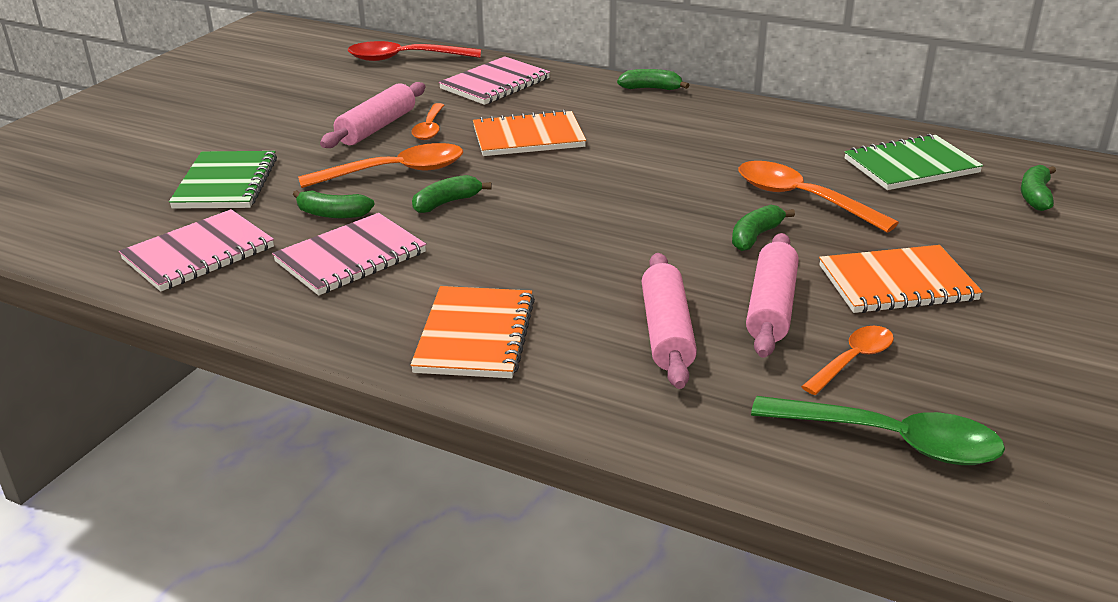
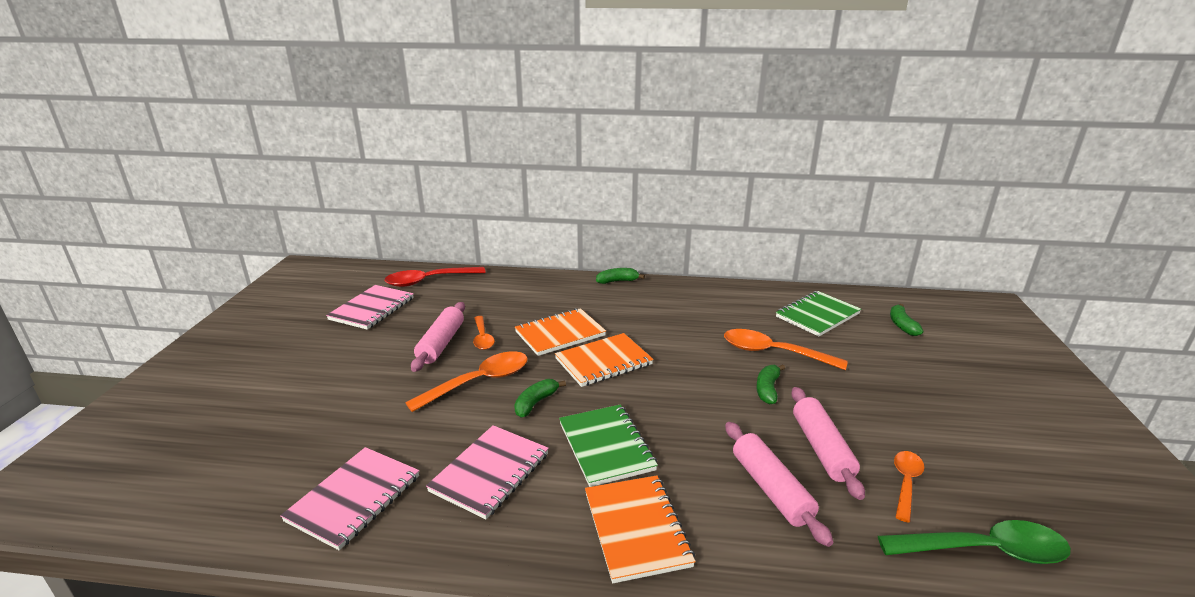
camera: 20 degrees left, 5 degrees down
green notebook [169,151,277,209] -> green notebook moved to [559,404,658,487]
green banana [293,190,375,218] -> none
pink notebook [439,56,550,105] -> pink notebook moved to [326,285,414,330]
orange notebook [819,245,983,313] -> orange notebook moved to [555,333,654,387]

